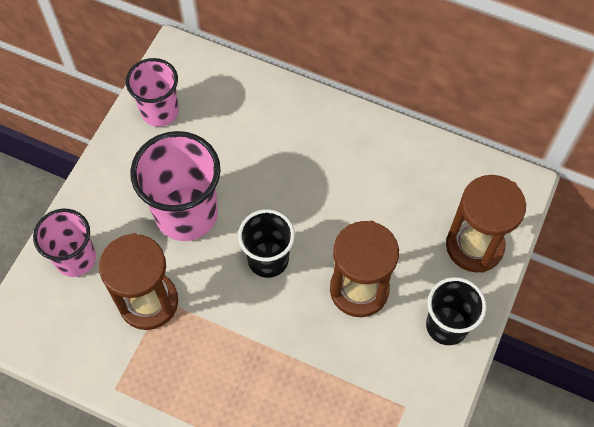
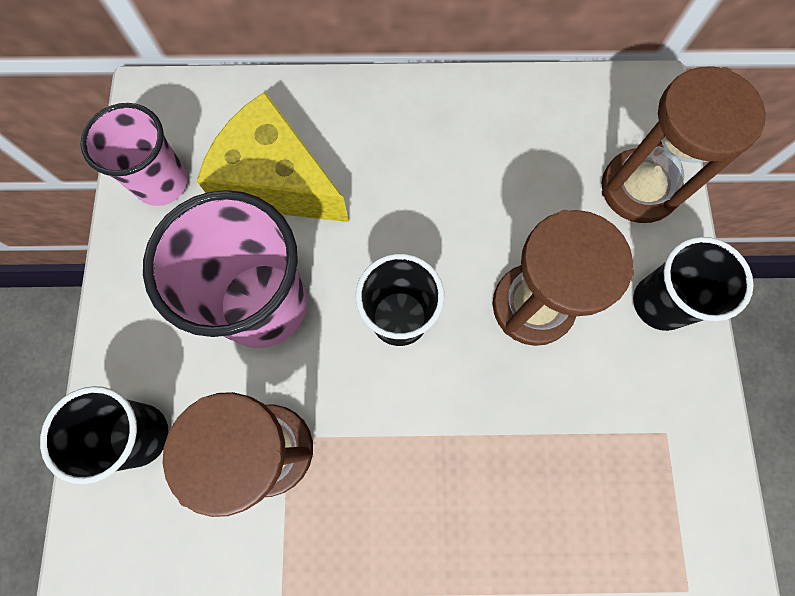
camera: 25 degrees left, 10 degrees up
pink cup [33,209,96,277] -> black cup [40,386,168,484]
none -> yellow cheese [197,92,349,222]

